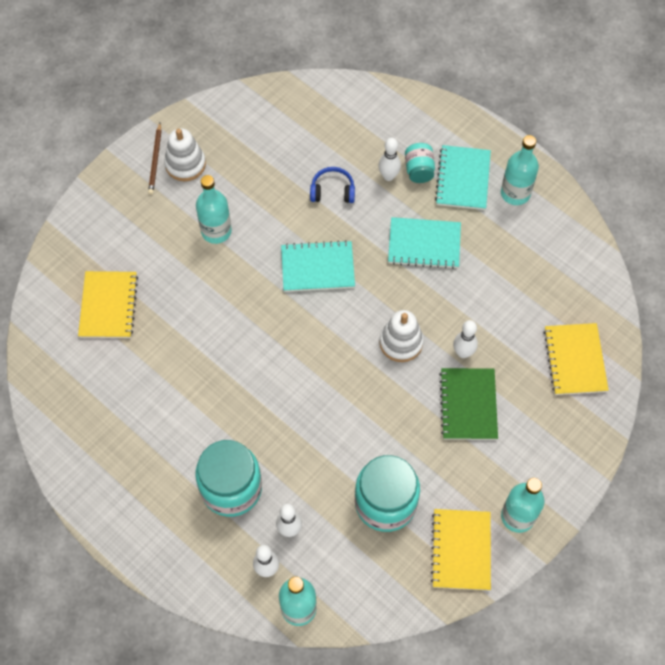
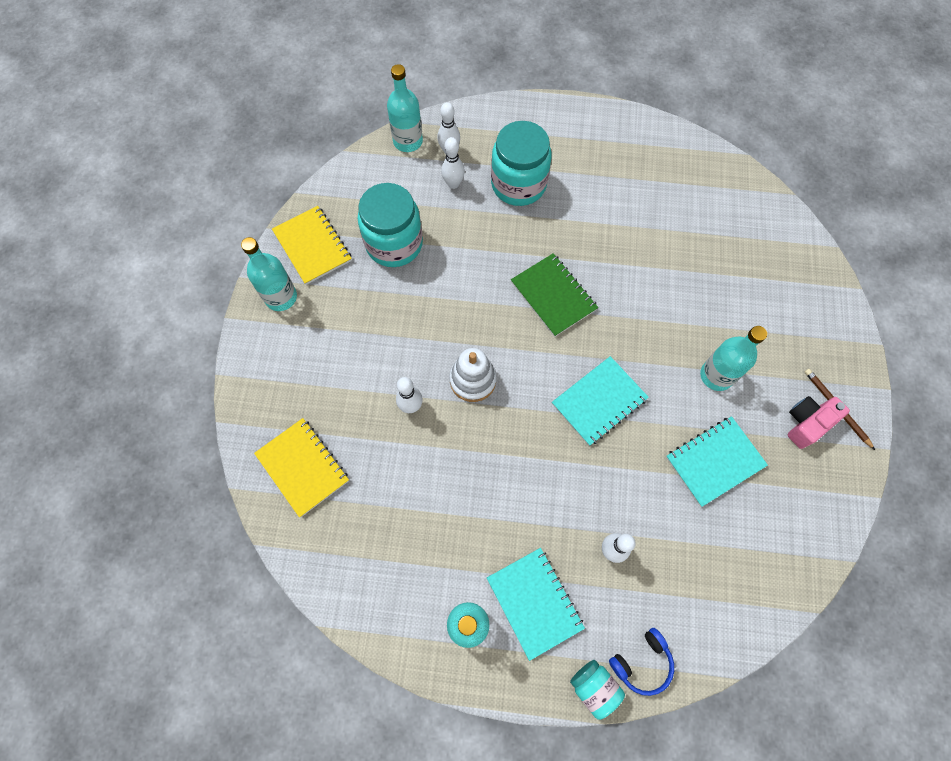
camera: 145 degrees right, 5 degrees up
yellow notebook [78,271,138,338] -> none
white stacking toy [164,128,206,181] -> pink camera [787,396,850,449]
blue headphones [310,167,355,203] -> blue headphones moved to [609,628,674,696]
turquoise notebook [388,217,461,269] -> turquoise notebook moved to [666,416,768,507]
turquoise jar [405,143,435,183] -> turquoise jar moved to [570,660,625,720]
green notebook [439,368,498,440] -> green notebook moved to [511,253,598,337]

